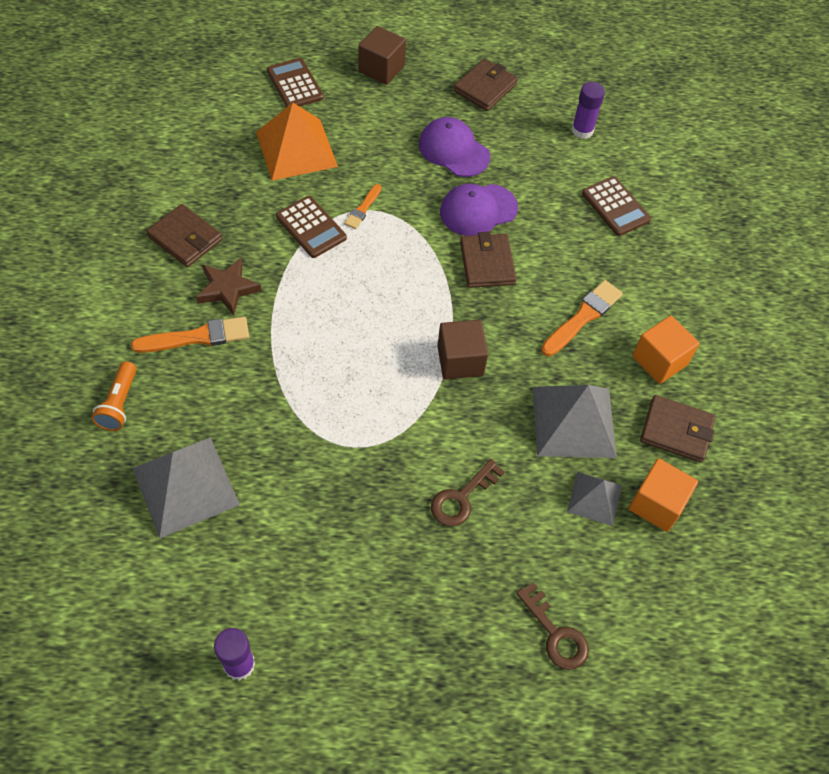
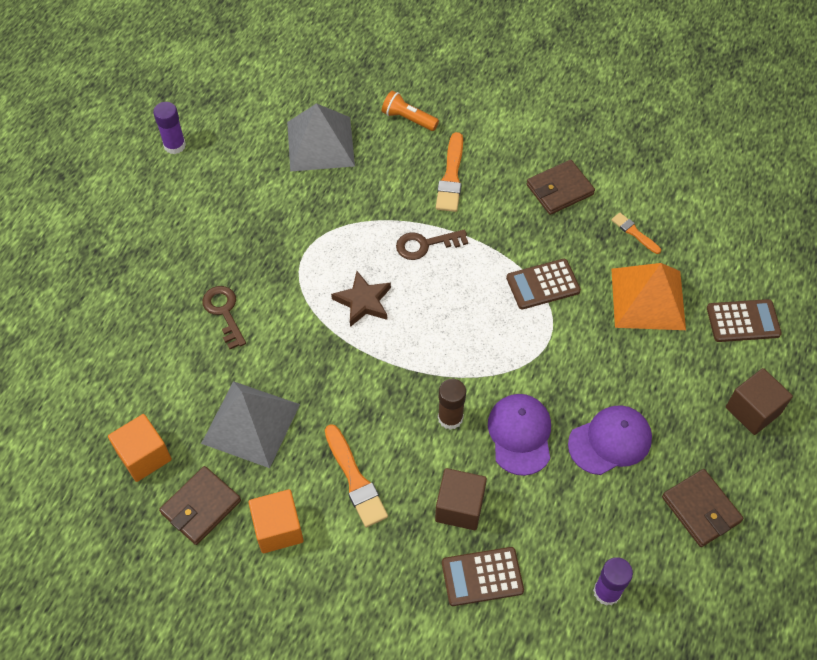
camera: 115 degrees right, 0 degrees up
brown star [196,258,261,316] -> brown star moved to [331,271,391,327]
orange brush [344,184,381,229] -> orange brush moved to [611,213,661,254]
brown cube [437,320,488,379] -> brown cube moved to [435,468,487,530]
brown wallet [460,232,517,288] -> brown glue stick [438,379,466,430]
brown key [516,582,589,670] -> brown key moved to [396,230,468,260]
grey pyramid [567,472,622,526] -> none

